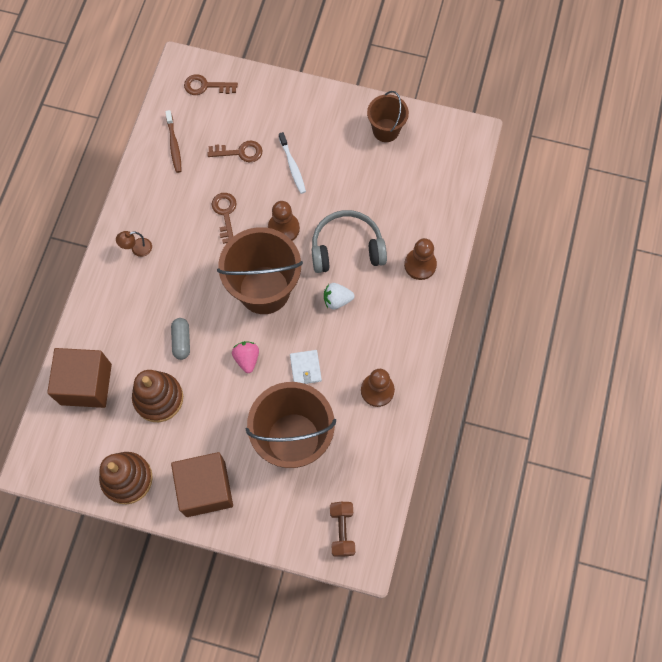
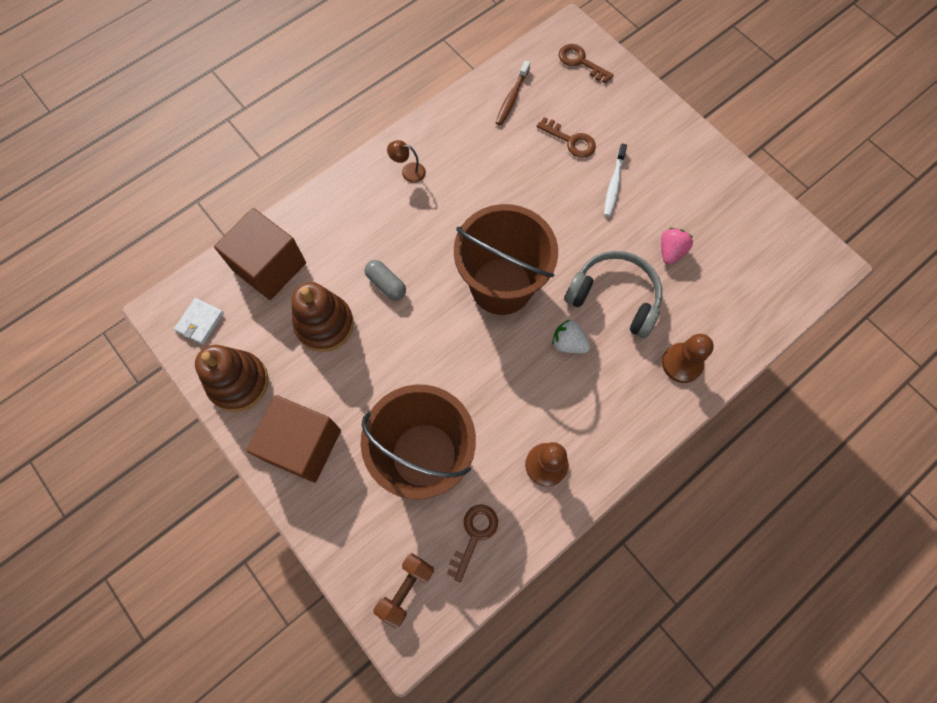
camera: 35 degrees right, 0 degrees up
grey capsule [171,318,190,360] -> grey capsule turned 75 degrees counterclockwise [365,260,406,300]
brown key [212,193,237,244] -> brown key moved to [447,504,498,583]
pink strawberry [232,341,259,373] -> pink strawberry moved to [661,228,693,265]
brown pawn [268,201,300,241] -> none
white wallet [290,350,322,384] -> white wallet moved to [174,298,224,345]
brown bucket [367,91,409,142] -> none

